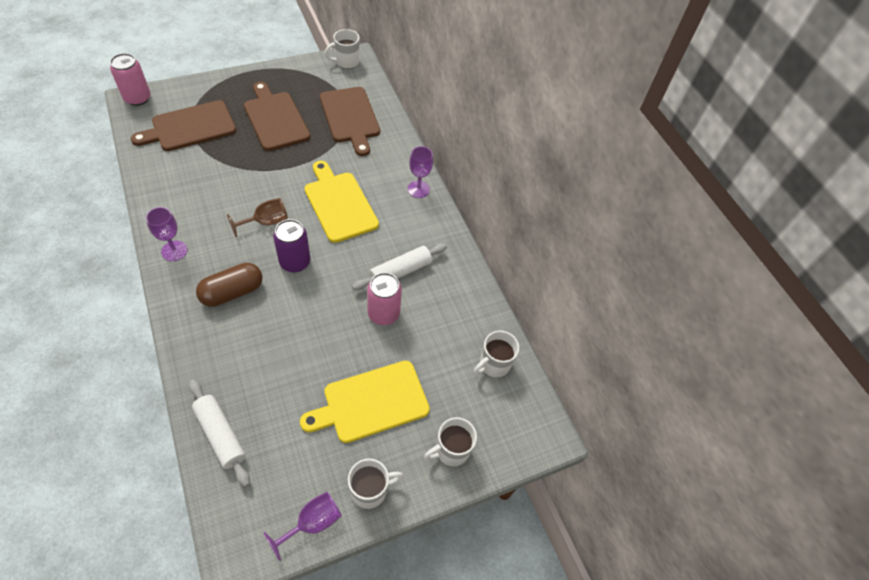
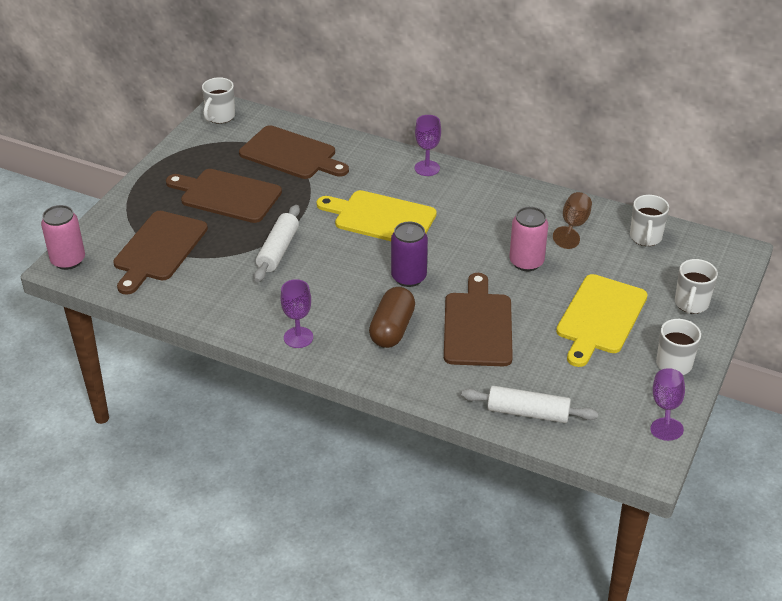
camera: 35 degrees left, 15 degrees down
brown goblet [227,198,288,237] -> brown goblet moved to [553,192,592,249]
white rolling pin [352,244,447,290] -> white rolling pin moved to [254,205,300,282]
none -> brown cutting board [444,273,513,366]

